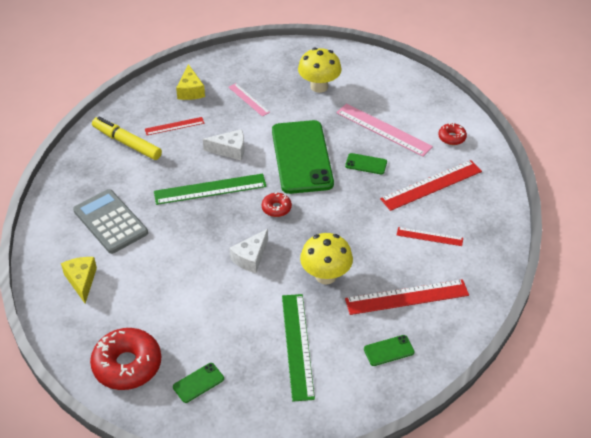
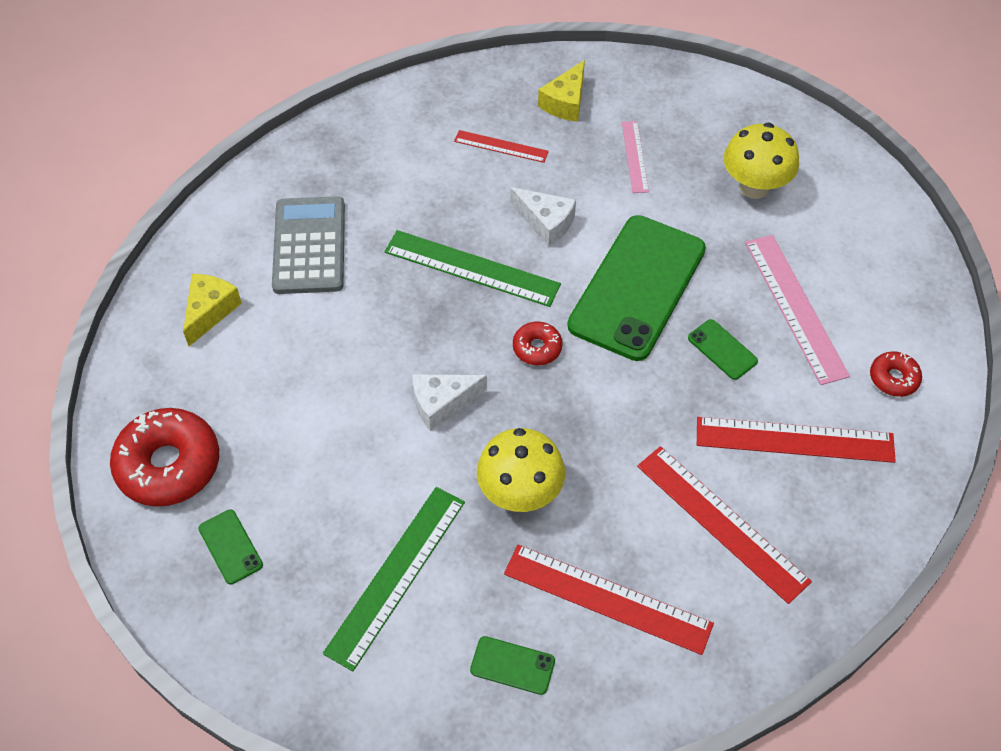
camera: 35 degrees right, 10 degrees up
yellow marker [92,117,162,160] -> none
green phone [173,363,224,403] -> green phone turned 60 degrees clockwise [198,510,263,584]
red ruler [397,227,463,246] -> red ruler [637,446,812,604], size x1.77

